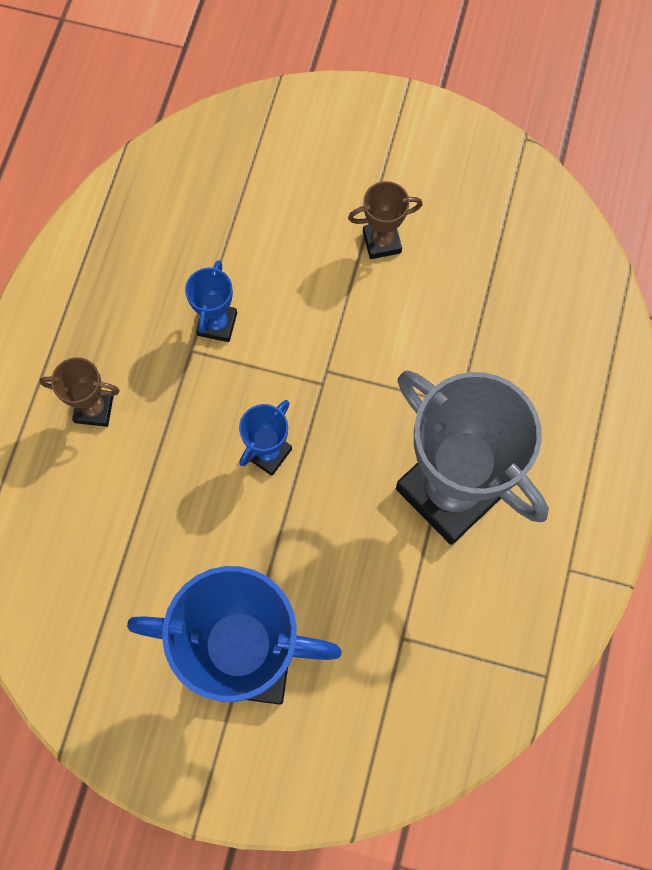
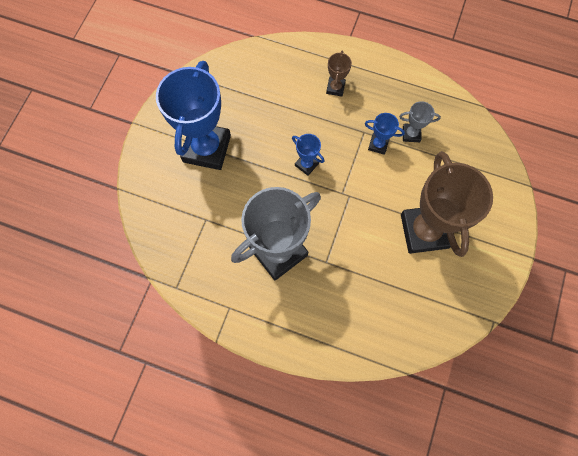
camera: 95 degrees right, 0 degrees up
brown trophy [348,181,423,259] -> brown trophy [401,151,493,257], size x2.29
none -> grey trophy [399,101,441,142]

